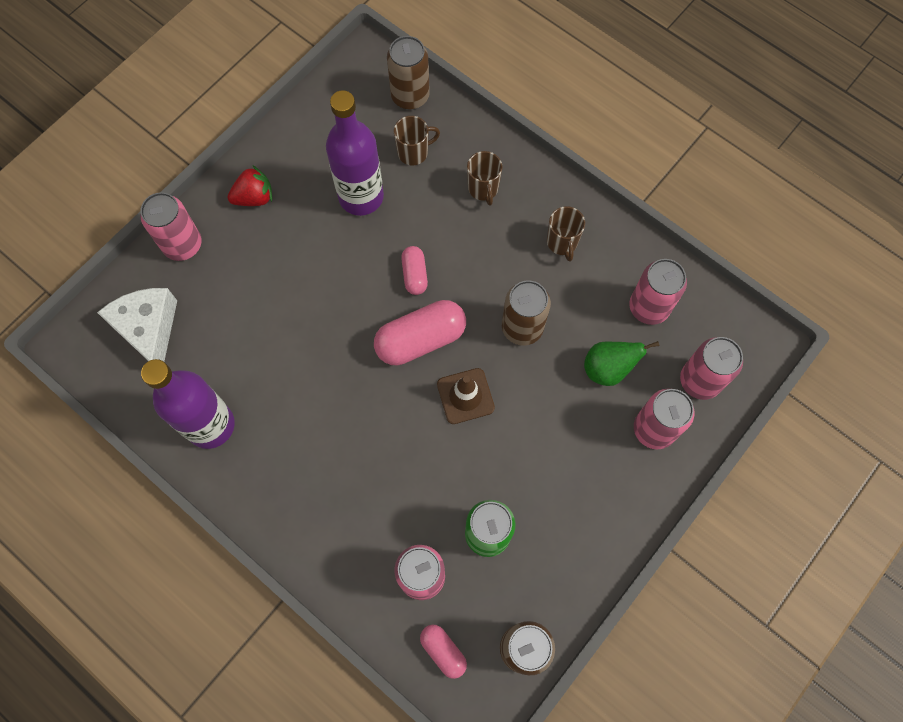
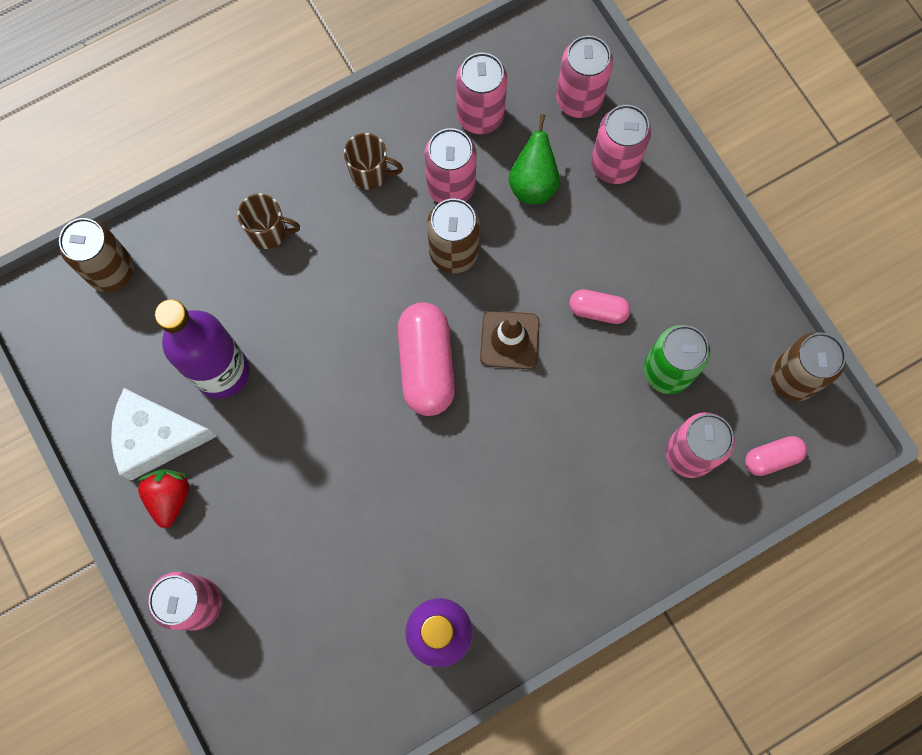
camera: 70 degrees left, 5 degrees up
white cheese [97,288,177,361] -> white cheese moved to [111,388,217,481]
brown mug [394,116,440,165] -> none
pink capsule [401,246,428,295] -> pink capsule moved to [569,289,631,324]
none -> pink can [424,128,477,203]

